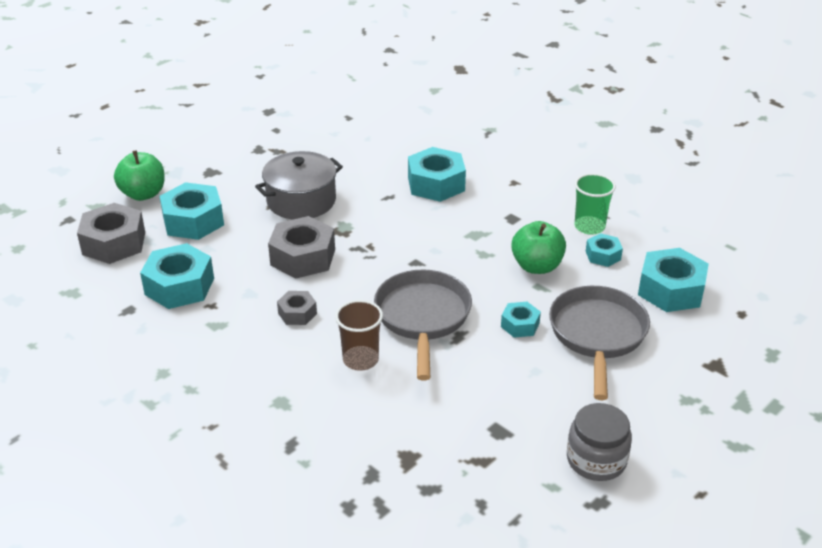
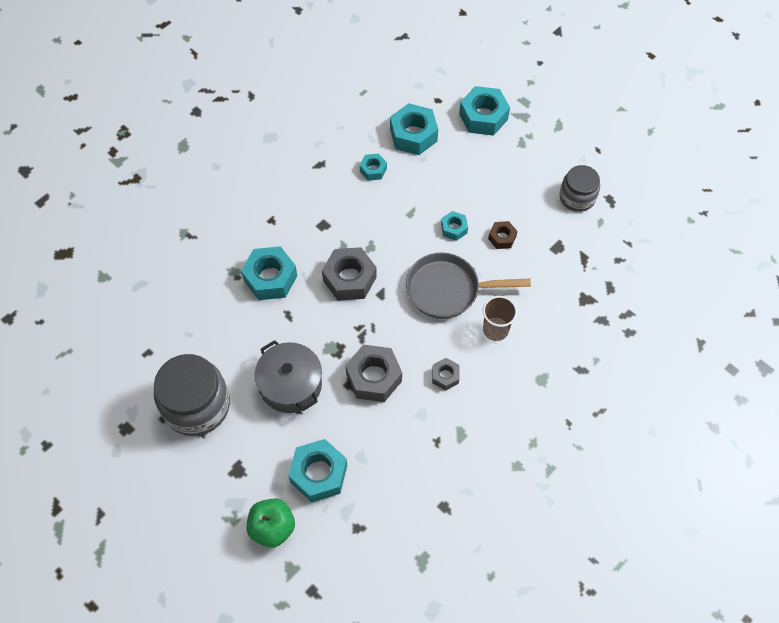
camera: 90 degrees left, 25 degrees up
grey nut [77,203,145,264] -> grey nut moved to [322,247,377,301]
turquoise nut [140,243,214,309] -> turquoise nut moved to [459,86,510,136]
green apple [511,221,566,274] -> none
grey pan [549,286,650,400] -> none
green cup [574,173,616,235] -> none
none -> grey jar [154,354,230,436]
none -> brown nut [488,221,518,249]

